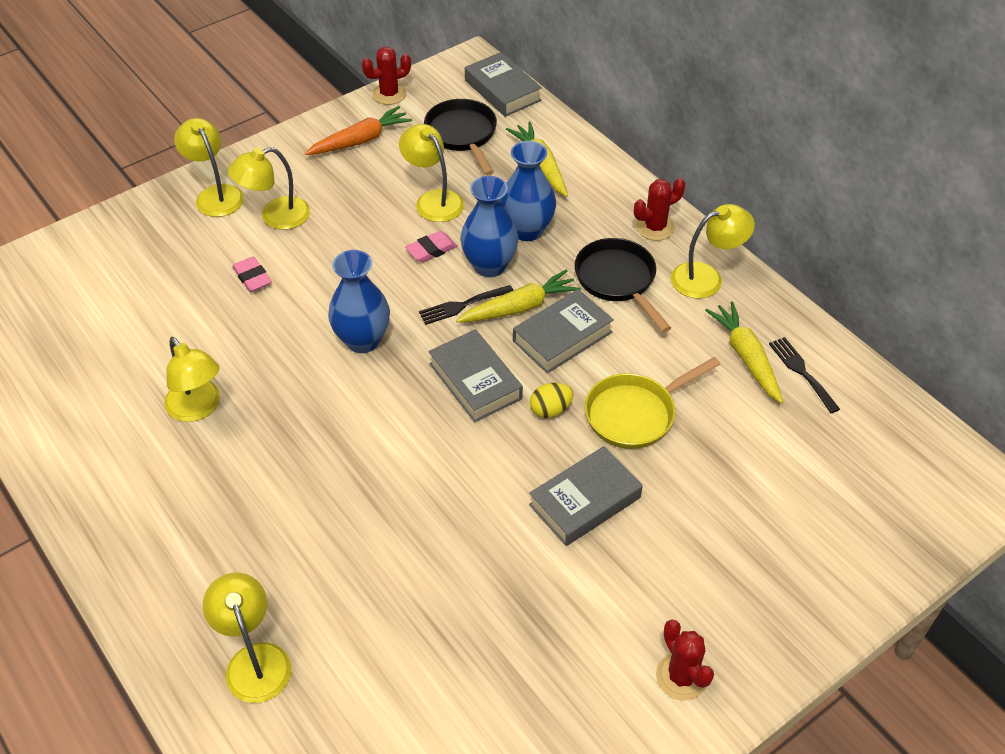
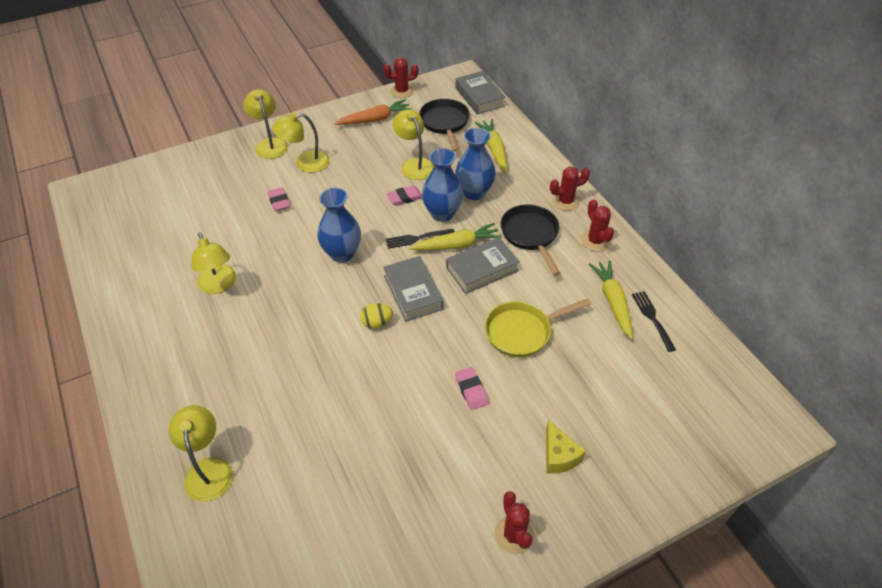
camera: 10 degrees right, 0 degrees up
grey book [529,446,643,546] -> pink eraser [455,367,489,410]
yellow egg [530,383,573,418] -> yellow egg moved to [360,303,393,328]
yellow lamp [671,204,755,298] -> red cactus [581,199,614,251]
none -> yellow cheese [546,420,586,474]

